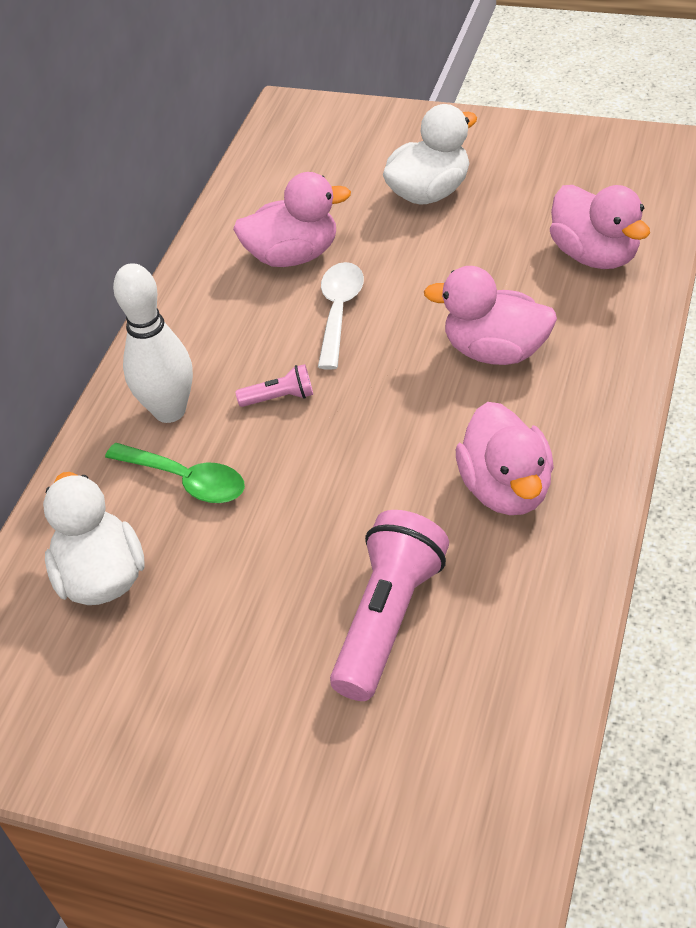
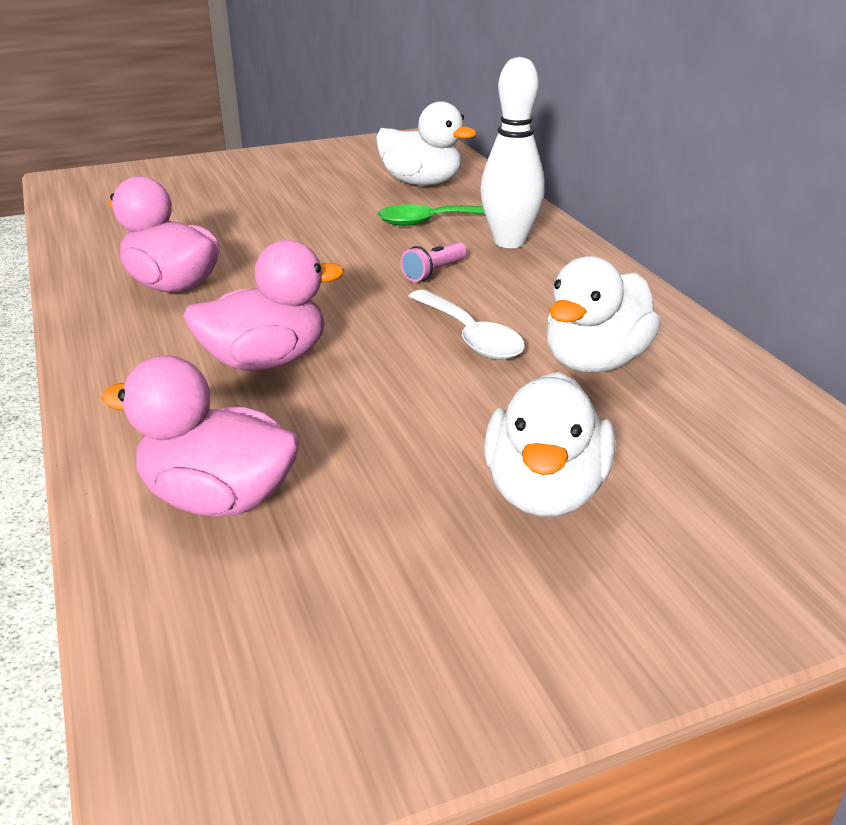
camera: 135 degrees right, 15 degrees down
pink duck [233,172,351,267] -> white duck [546,256,661,373]
pink flashlight [330,510,449,701] -> none

